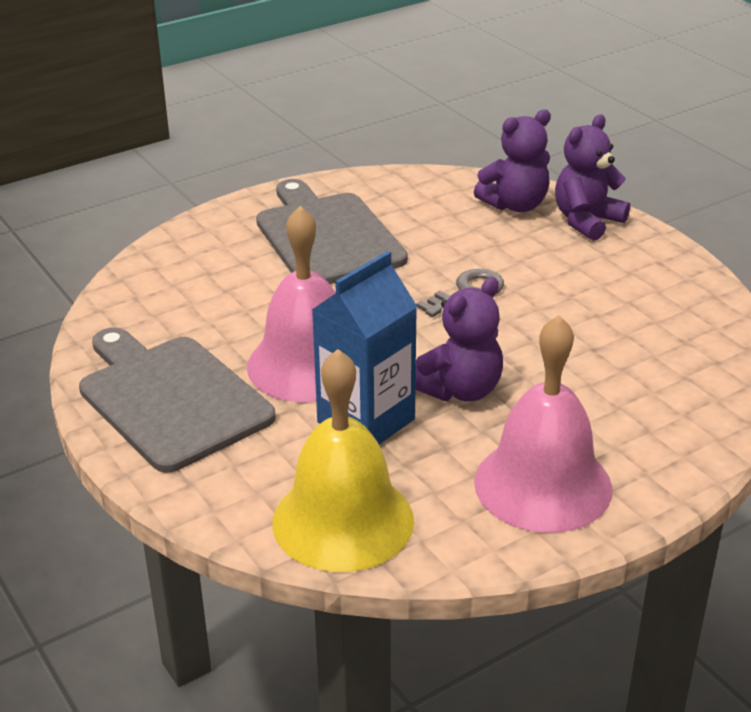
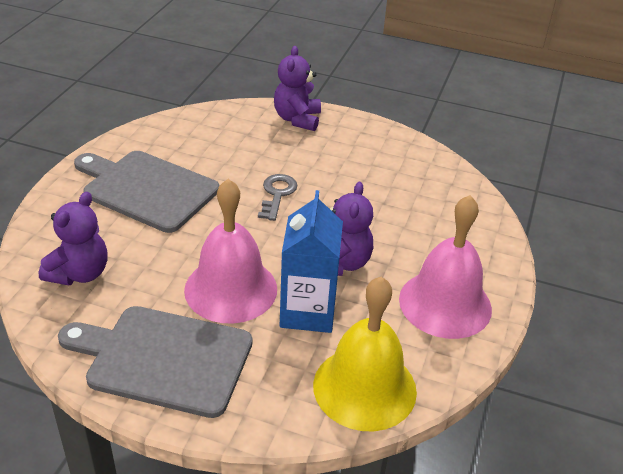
camera: 40 degrees left, 5 degrees up
purple teddy bear [474,110,551,212] -> purple teddy bear moved to [39,192,108,285]

